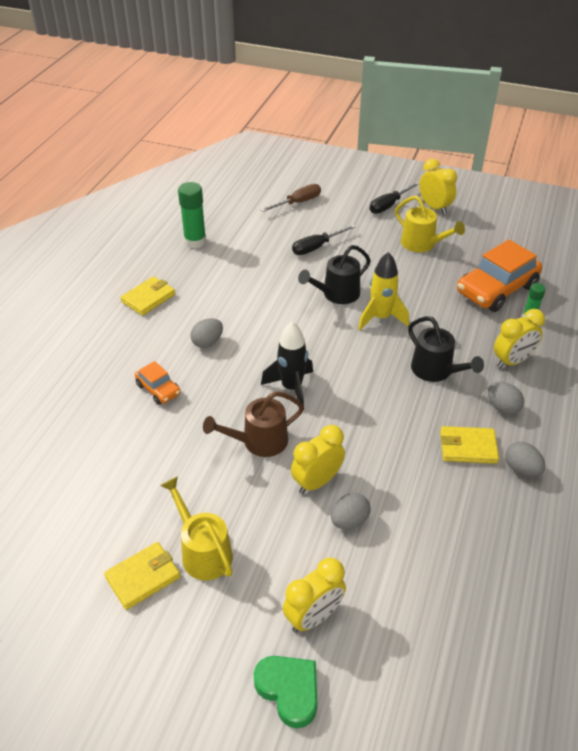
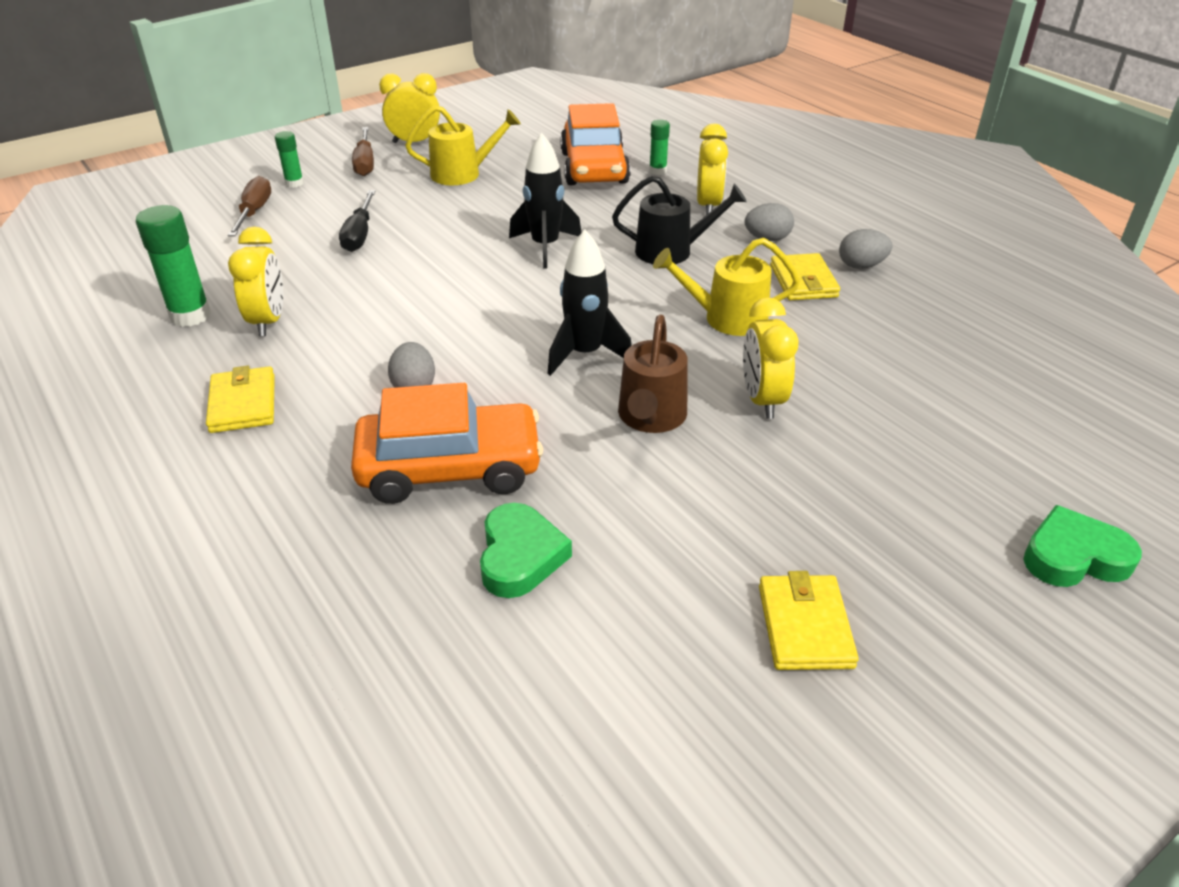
camera: 55 degrees left, 5 degrees down
orange car [135,361,181,405] -> orange car [351,383,543,504], size x2.00
yellow watering can [160,477,233,581] -> yellow watering can moved to [653,238,800,336]
yellow clock [283,558,346,633] -> yellow clock moved to [228,227,283,336]
black watering can [298,245,371,304] -> none
grey egg [331,493,370,529] -> none
yellow rocket [358,252,409,330] -> black rocket [509,133,581,269]
black screwdriver [370,182,419,214] -> brown screwdriver [352,127,374,176]
yellow wallet [440,426,499,464] -> yellow wallet turned 45 degrees counterclockwise [770,253,840,300]
none -> green glue stick [275,131,304,188]
none -> green heart [480,503,572,598]

